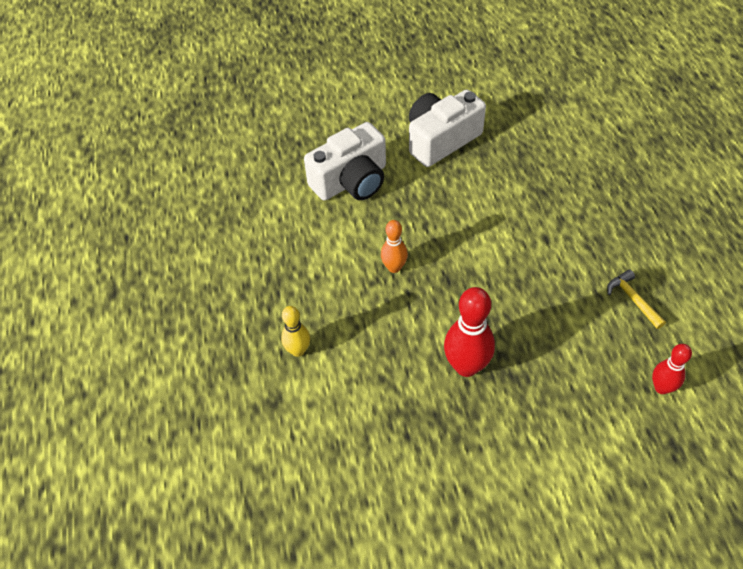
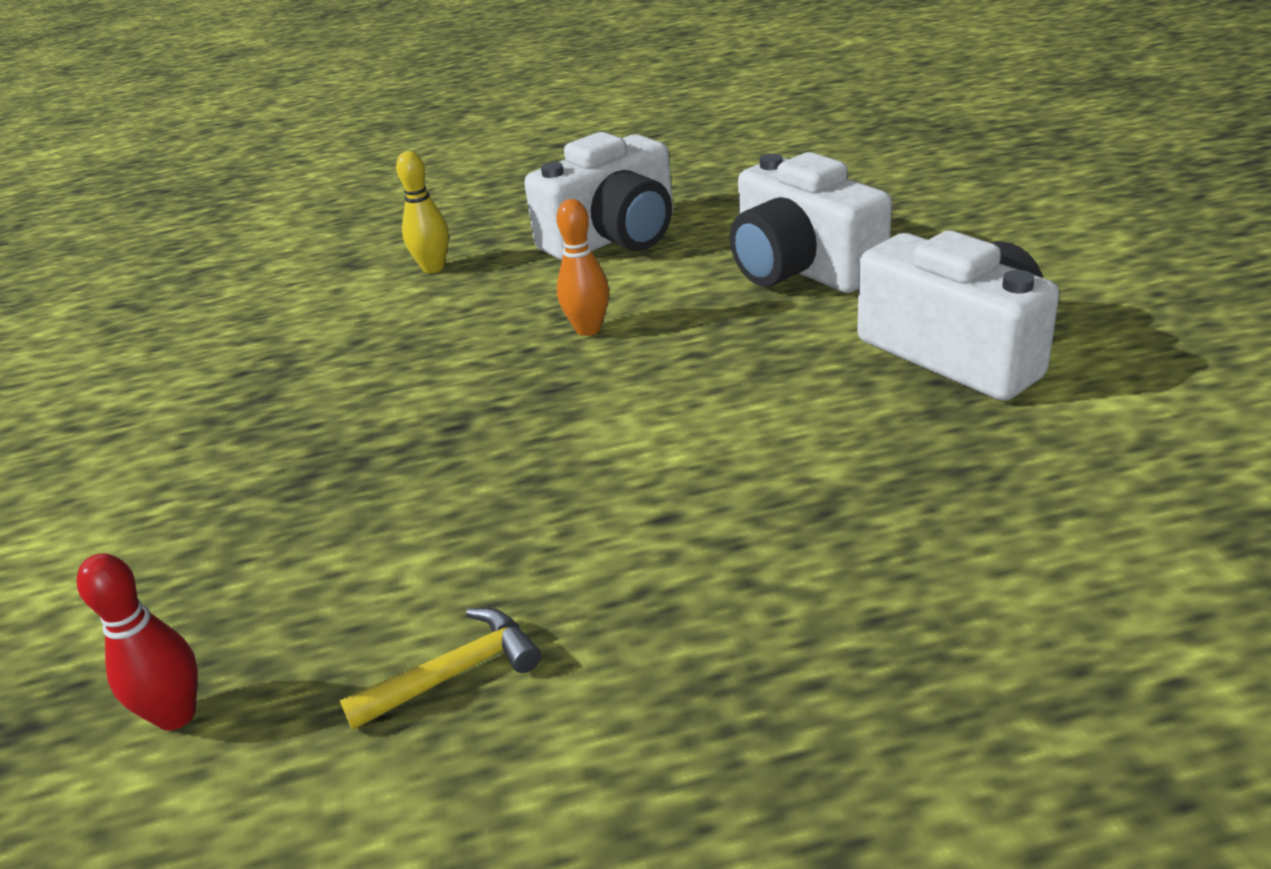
camera: 90 degrees right, 20 degrees down
red bowling pin [444,287,495,377] -> none
none -> white camera [524,132,673,261]

